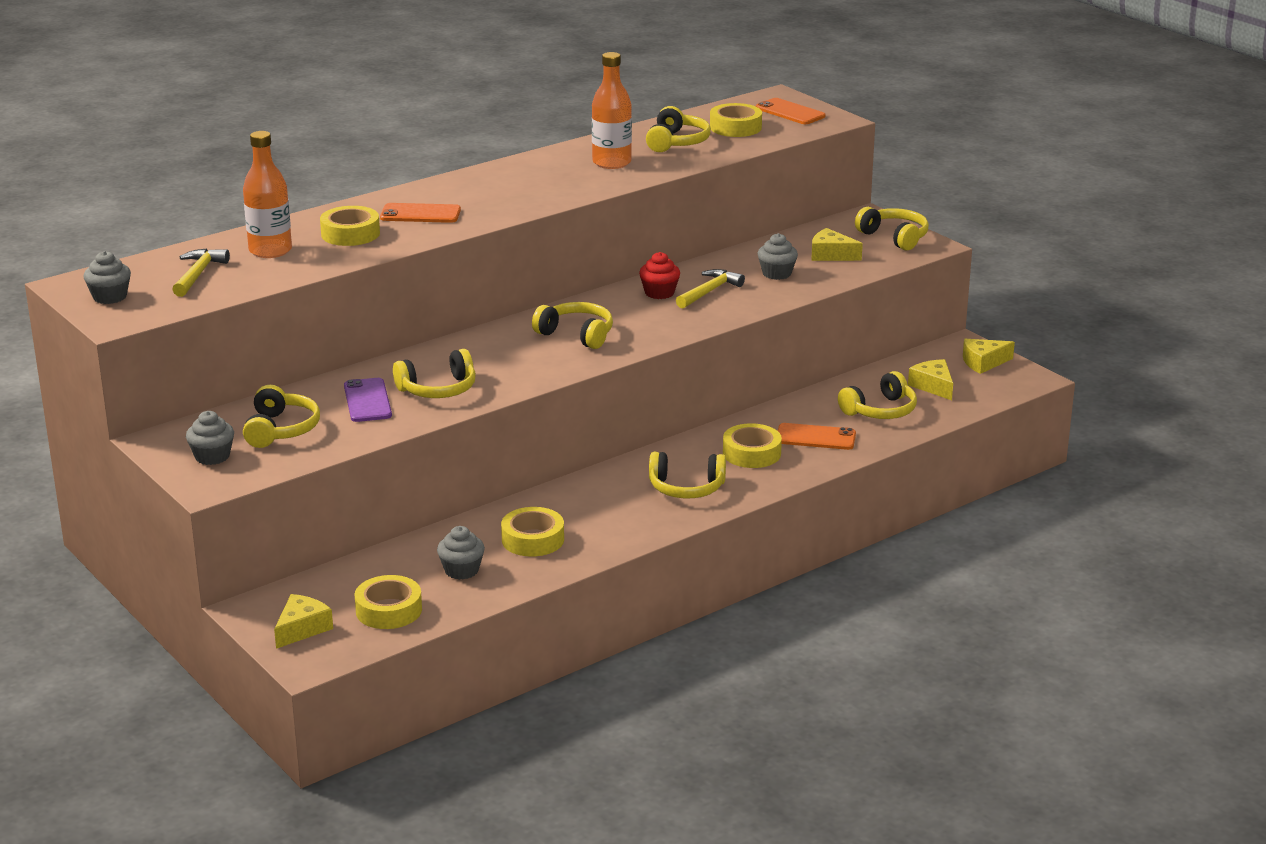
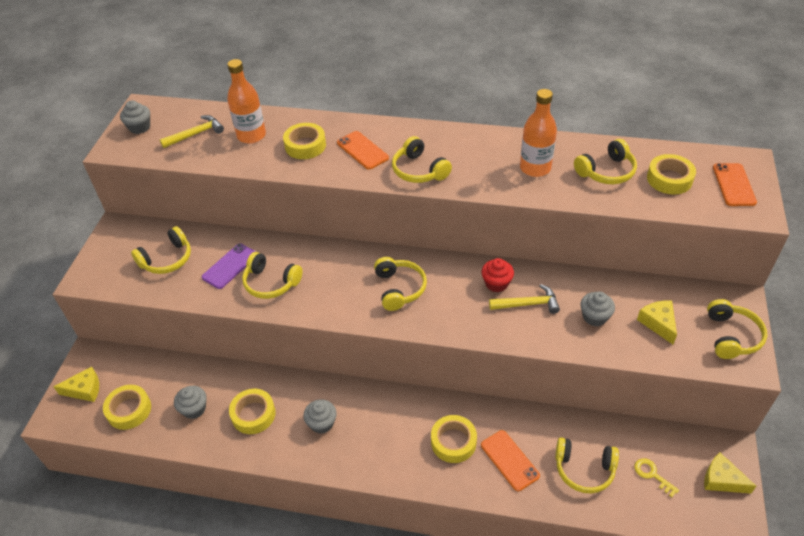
camera: 50 degrees right, 20 degrees up
grey cupcake [186,411,234,465] -> grey cupcake moved to [303,399,337,434]
yellow headphones [649,452,726,499] -> yellow headphones moved to [392,136,452,183]
yellow cheese [908,359,953,400] -> yellow key [634,458,679,497]

